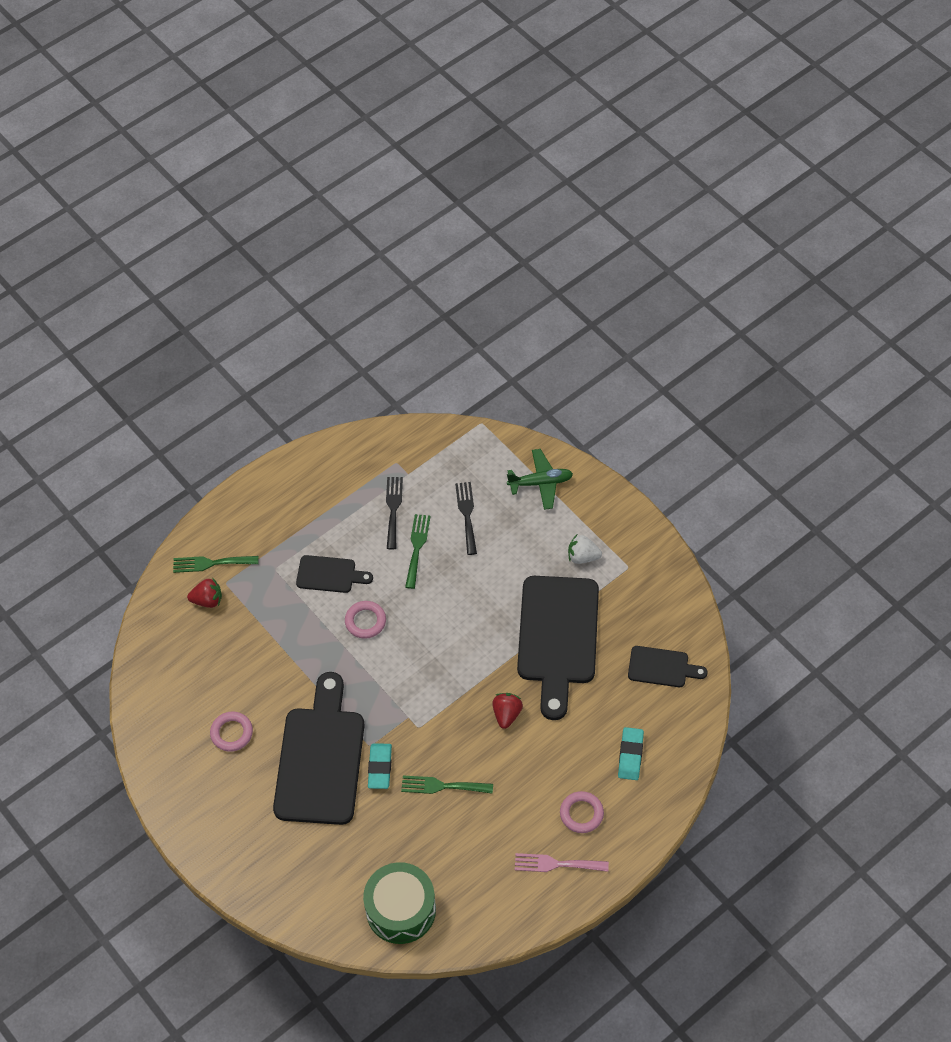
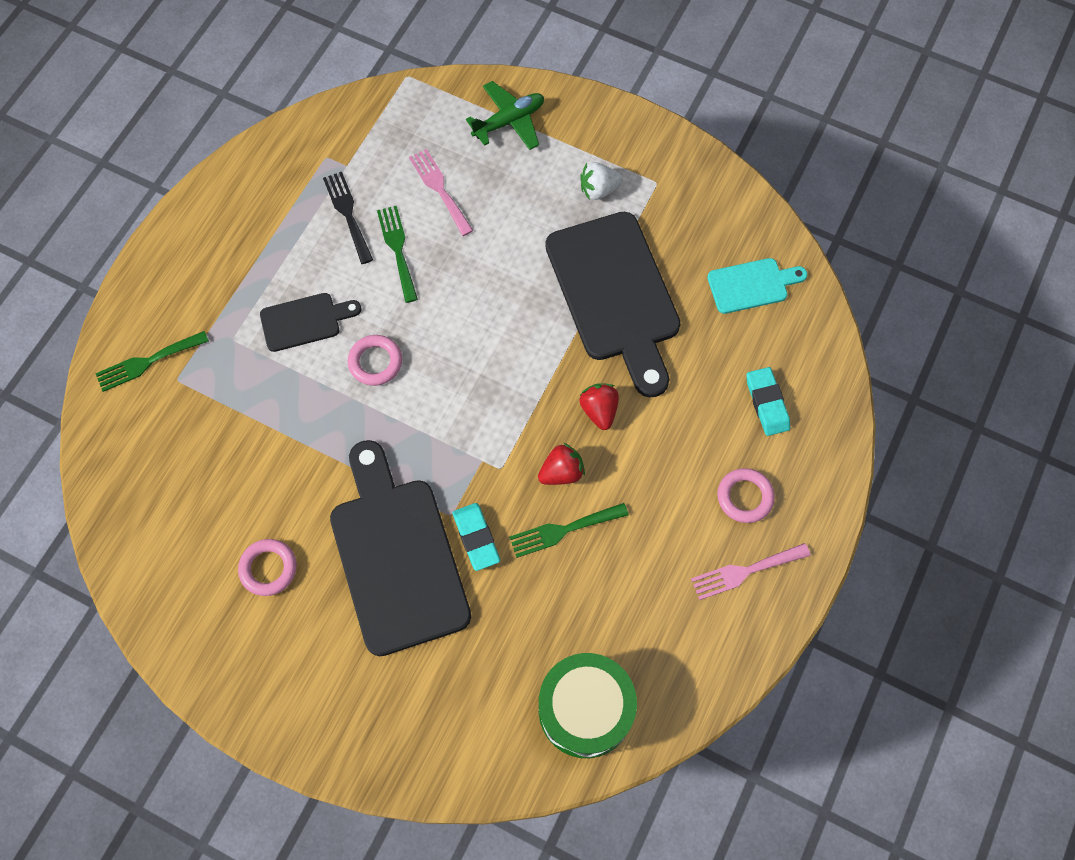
camera: 25 degrees left, 10 degrees up
red strawberry [187,578,222,608] -> red strawberry moved to [538,443,585,485]
black fork [455,482,477,555] -> pink fork [409,149,473,236]
black cutting board [628,646,708,687] -> turquoise cutting board [707,258,807,314]

